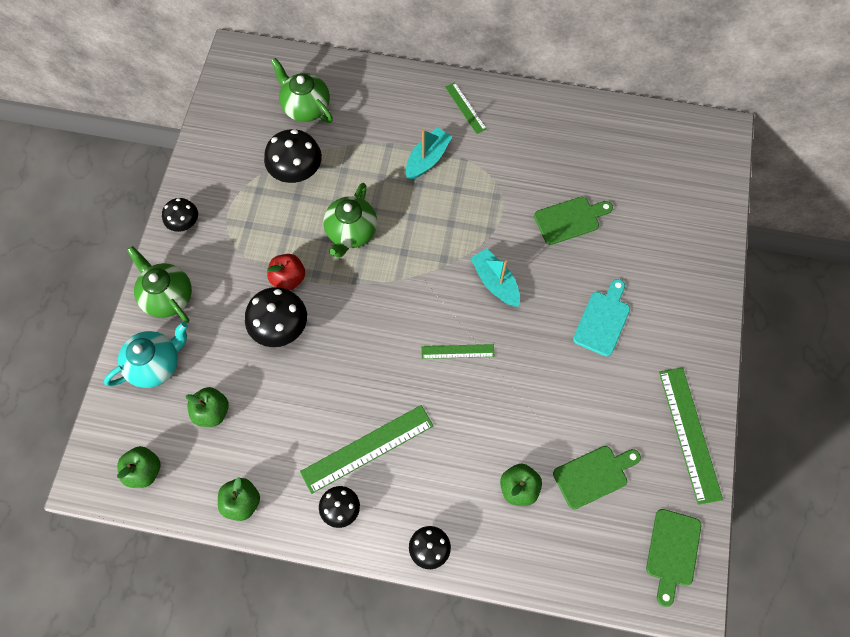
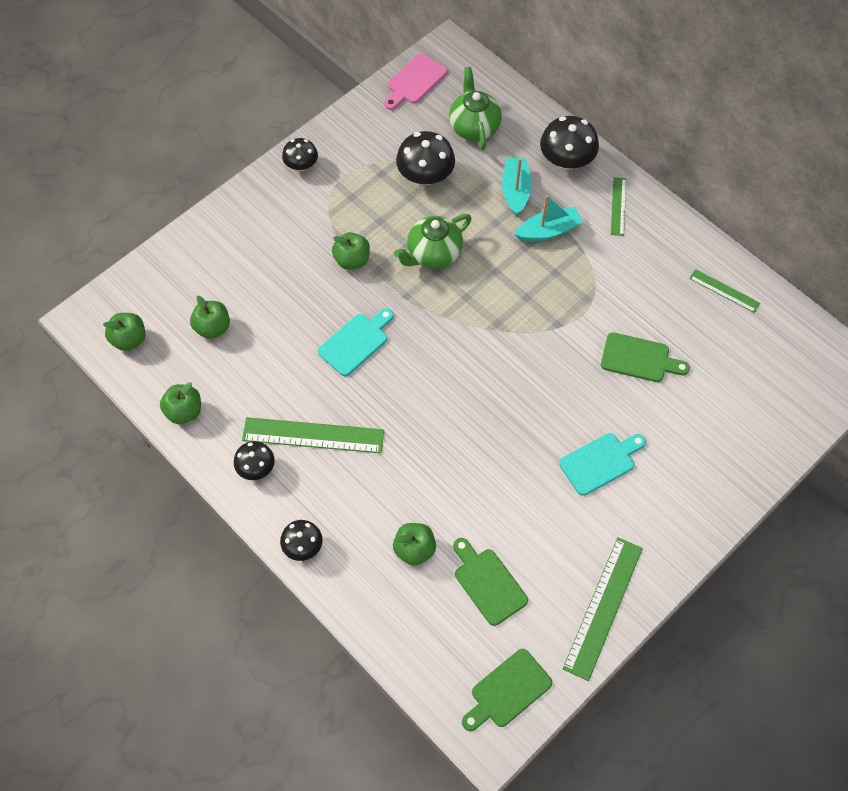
camera: 35 degrees right, 5 degrees down
turquoise teapot [104,322,188,388] -> none
green teapot [127,246,192,323] -> none
black mushroom [245,287,307,347] -> black mushroom moved to [540,116,599,170]
red apple [267,254,305,291] -> green apple [332,232,370,270]
green ruler [421,344,495,359] -> green ruler moved to [689,269,760,313]
turquoise boat [470,248,520,307] -> turquoise boat moved to [502,158,532,216]
green cutting board [553,446,641,509] -> green cutting board turned 135 degrees counterclockwise [453,538,528,626]
none -> turquoise cutting board [318,308,394,376]
none -> pink cutting board [384,53,447,110]

